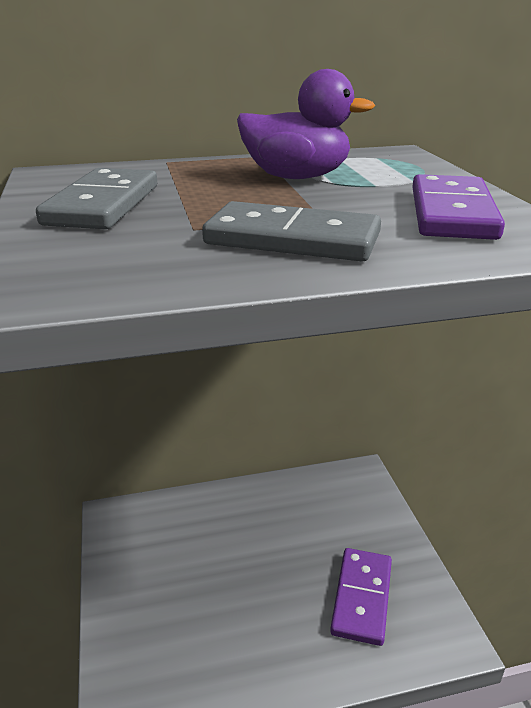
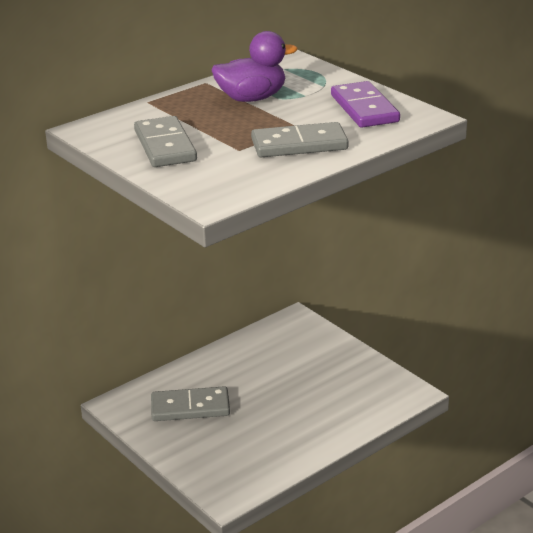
camera: 25 degrees left, 0 degrees up
purple domino [330,548,392,646] -> none
none -> grey domino [151,386,230,421]

